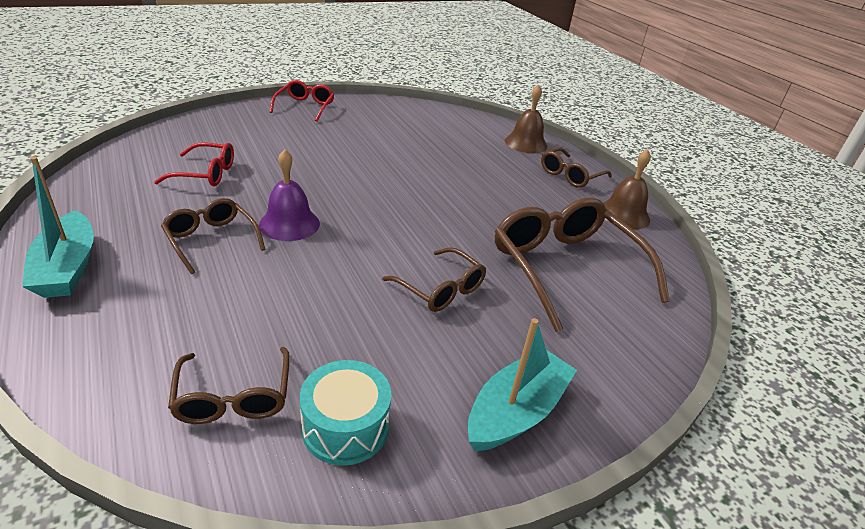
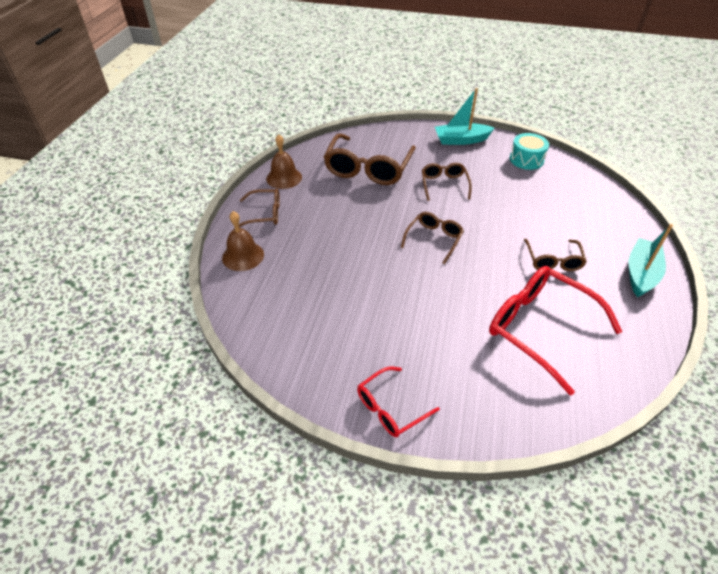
camera: 135 degrees left, 10 degrees up
red glasses [154,143,234,186] -> red glasses [489,266,622,396], size x1.83
brown glasses [168,347,290,424] -> brown glasses moved to [400,212,464,264]
purple bell [259,149,320,241] -> none

